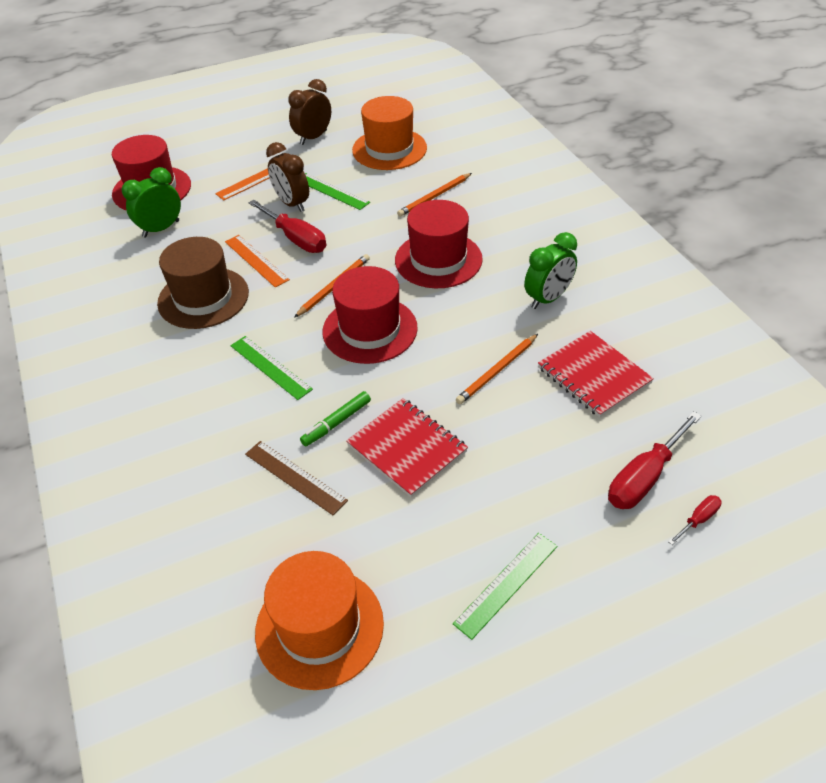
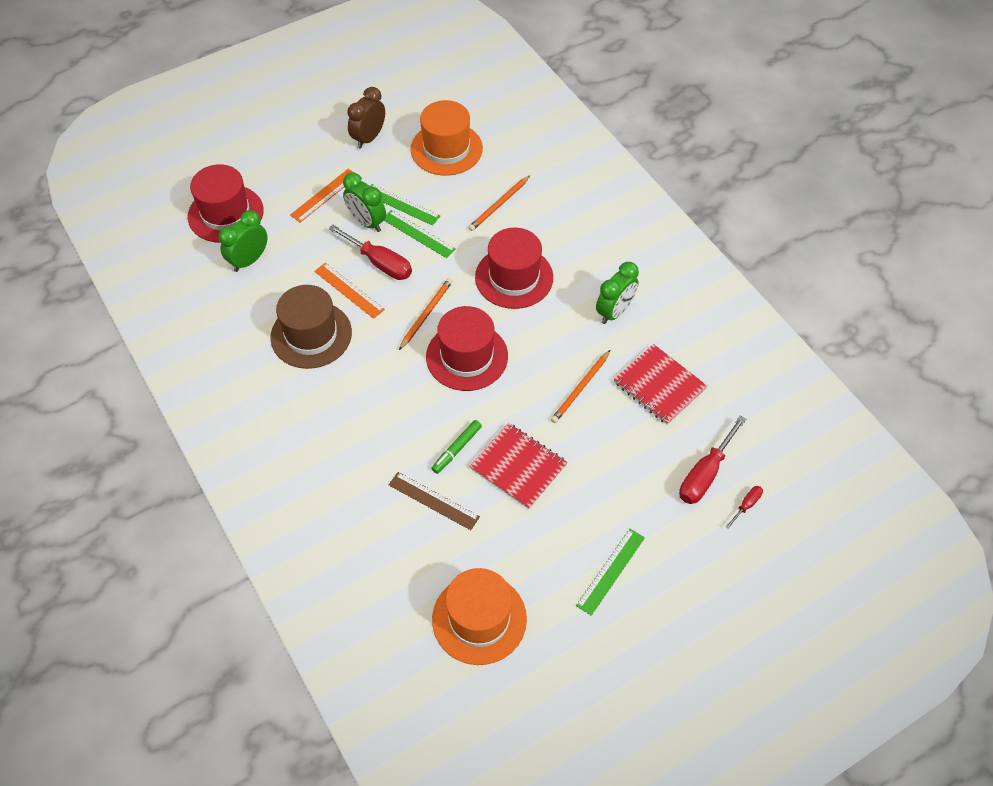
camera: 10 degrees left, 10 degrees up
green ruler [230,336,313,400] -> green ruler moved to [384,210,456,258]
brown clock [266,142,309,212] -> green clock [343,173,386,232]

